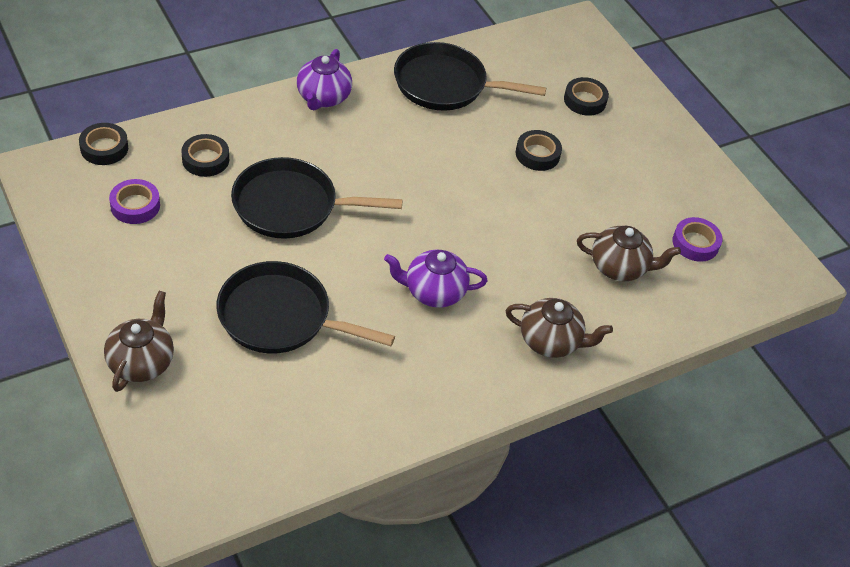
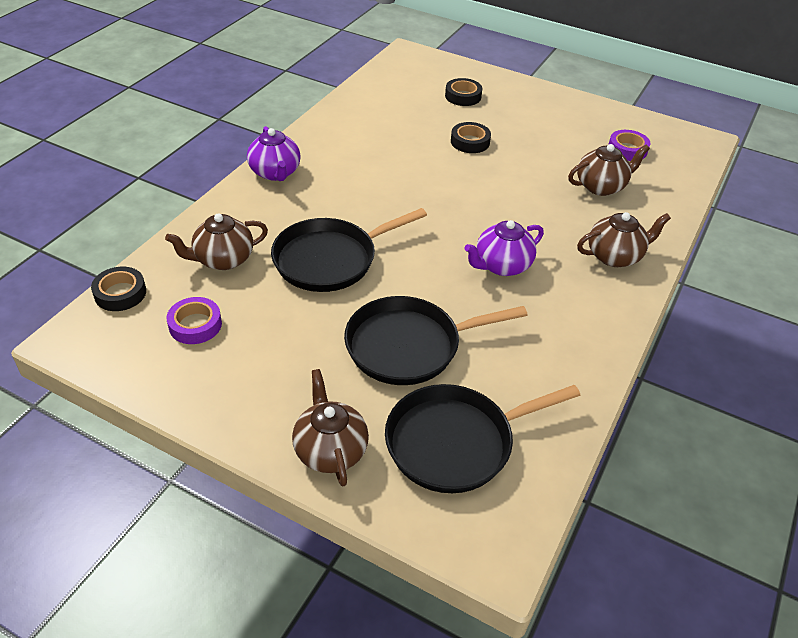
camera: 30 degrees left, 5 degrees down
black tape [181,134,229,177] -> brown teapot [165,213,268,270]
black pan [394,42,546,111] -> black pan moved to [385,384,581,493]

